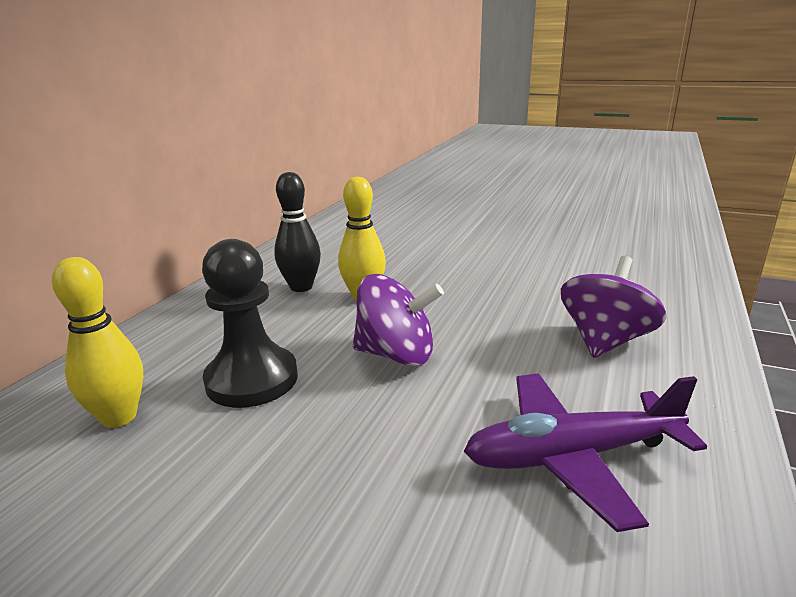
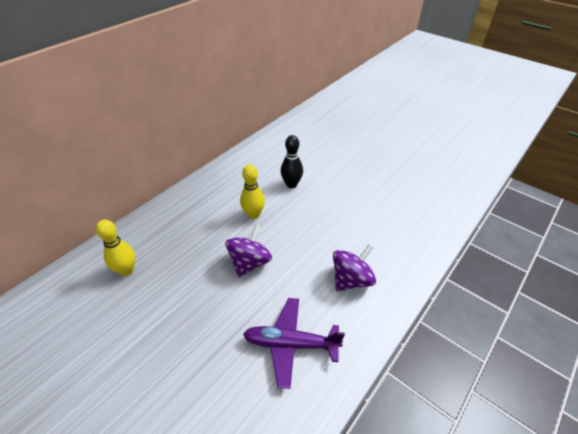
camera: 15 degrees right, 20 degrees up
black pawn [202,239,298,408] -> none
black bowling pin [274,172,321,292] -> black bowling pin moved to [281,135,303,188]
purple spinning top [353,274,444,366] -> purple spinning top turned 90 degrees counterclockwise [225,224,272,277]

